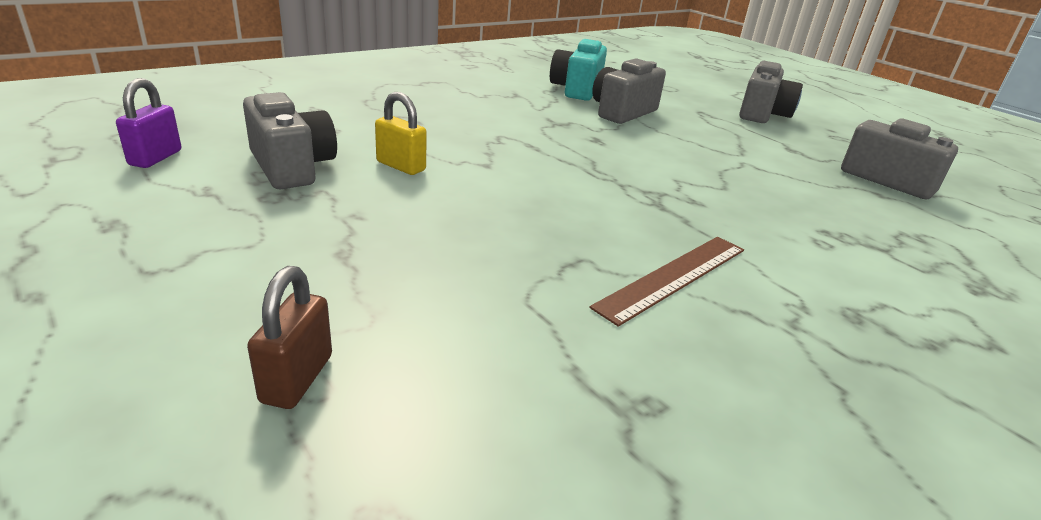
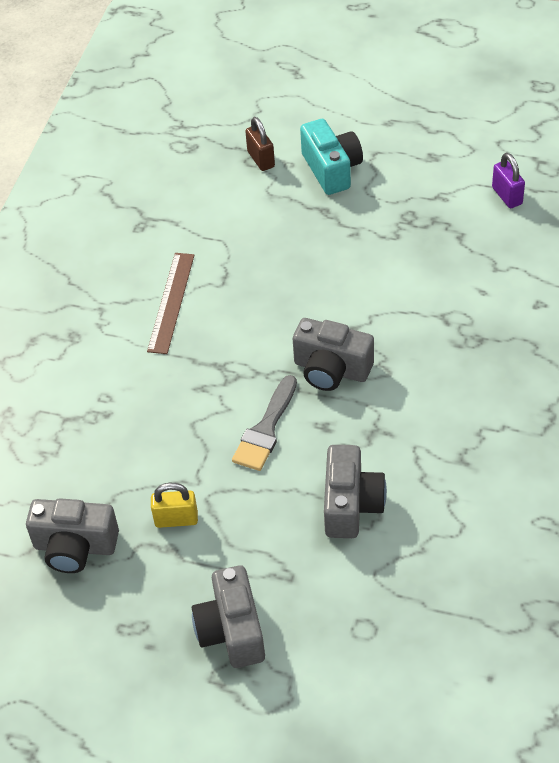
camera: 150 degrees right, 20 degrees up
grey camera [243,92,337,189] -> grey camera moved to [293,318,374,391]
yellow padlock [375,92,427,175] -> yellow padlock moved to [151,483,198,528]
turquoise camera [550,39,607,101] -> turquoise camera moved to [300,119,363,195]
none -> grey brush [232,375,297,471]

